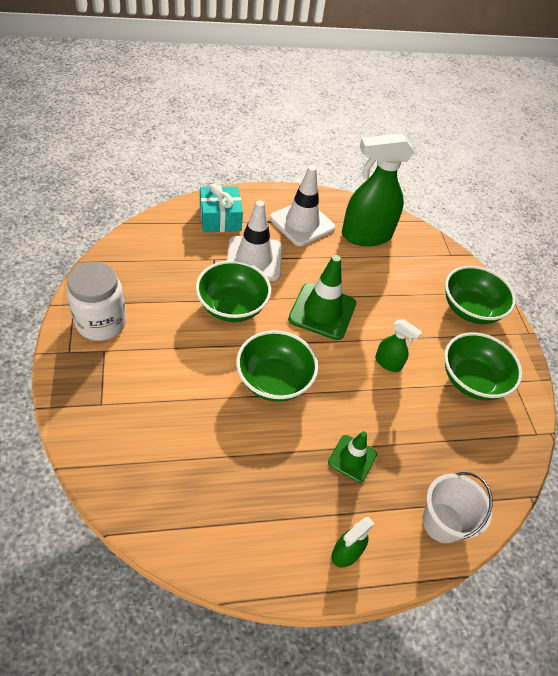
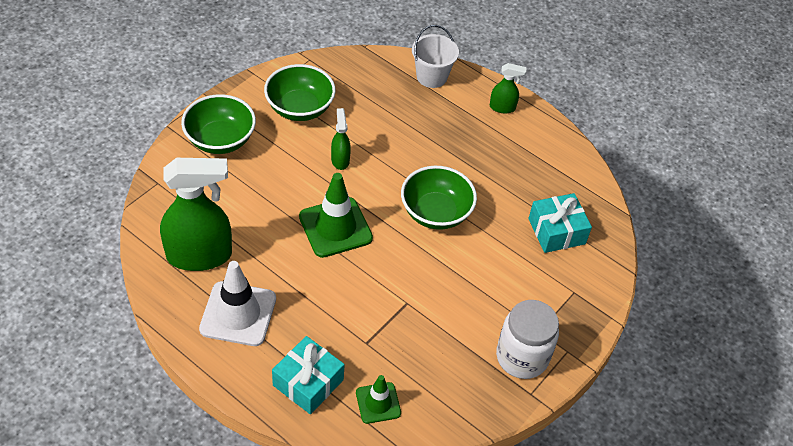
camera: 130 degrees left, 0 degrees up
green bowl [196,260,271,322] -> none
white traffic cone [227,200,283,281] -> none
green traffic cone [328,431,377,483] -> green traffic cone moved to [356,375,401,424]
green spray bottle [342,133,415,246] -> green spray bottle turned 45 degrees counterclockwise [160,158,232,271]
none -> turquoise gift [528,193,592,253]

